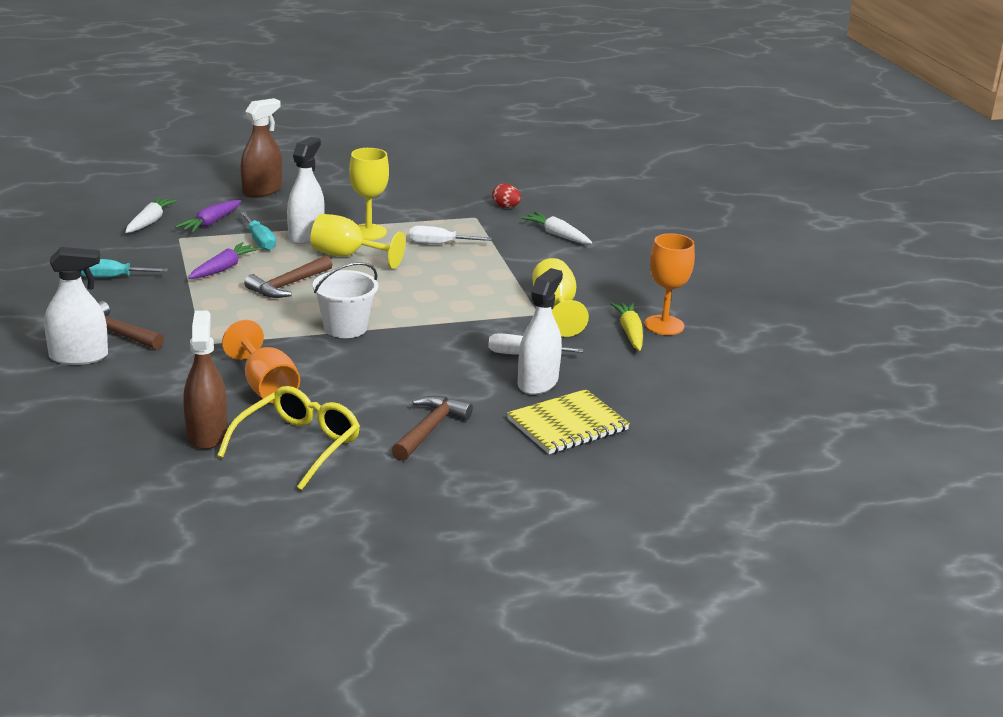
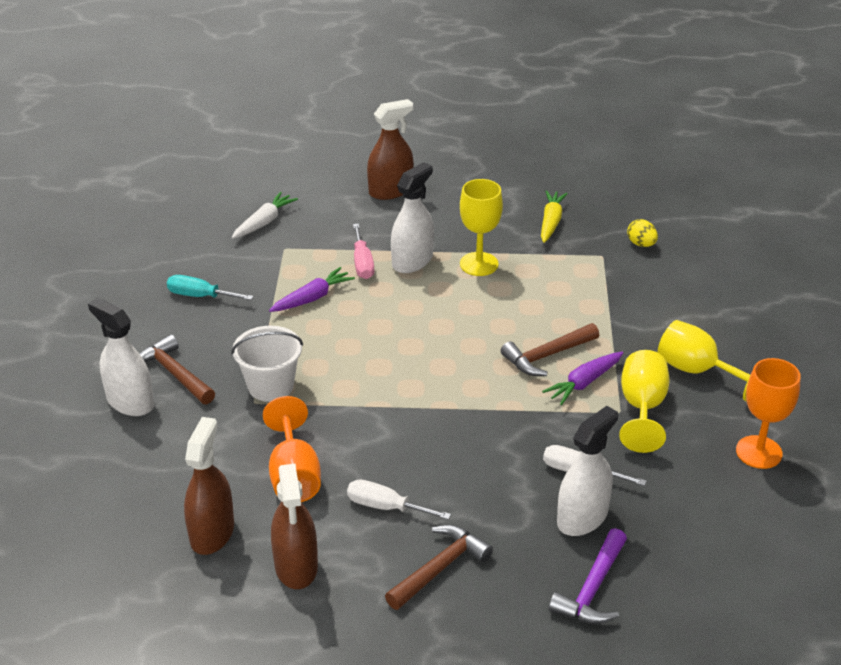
camera: 20 degrees right, 10 degrees up
white spray bottle [44,247,108,365] -> white spray bottle turned 150 degrees counterclockwise [88,298,154,416]
purple carrot [175,200,241,233] -> purple carrot moved to [542,352,623,405]
yellow glasses [217,386,360,490] -> brown spray bottle [271,464,318,589]
turquoise screwdriver [240,212,276,251] -> pink screwdriver [353,224,375,279]
brown hammer [244,255,332,298] -> brown hammer moved to [501,323,599,376]
yellow goblet [311,214,405,269] -> yellow goblet moved to [658,320,750,402]
white bucket [312,262,378,338] -> white bucket moved to [231,326,303,402]
white screwdriver [409,226,492,244] -> white screwdriver moved to [347,479,451,520]
red egg [492,184,521,208] -> yellow egg [627,219,658,247]
yellow notebook [507,389,630,454] -> purple hammer [549,528,627,624]
white carrot [521,212,592,244] -> none
yellow carrot [610,303,643,351] -> yellow carrot moved to [541,190,568,243]

